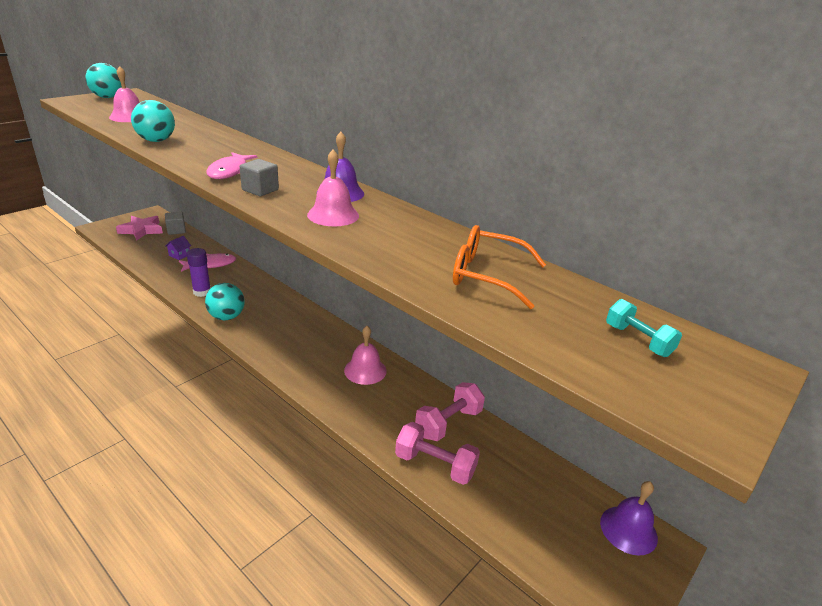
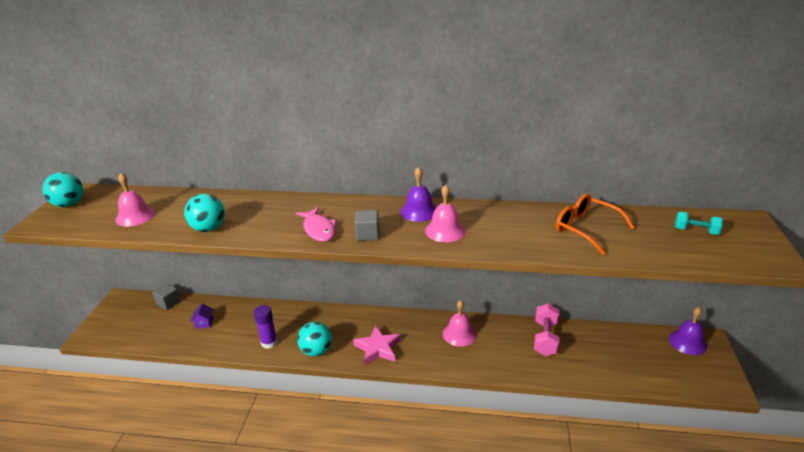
camera: 30 degrees left, 0 degrees up
pink star [116,216,163,241] -> pink star moved to [353,325,401,365]
pink fish [179,253,236,272] -> none
pink dumbbell [395,422,480,485] -> none
orange glasses [453,225,546,309] -> orange glasses turned 60 degrees clockwise [556,194,635,255]

